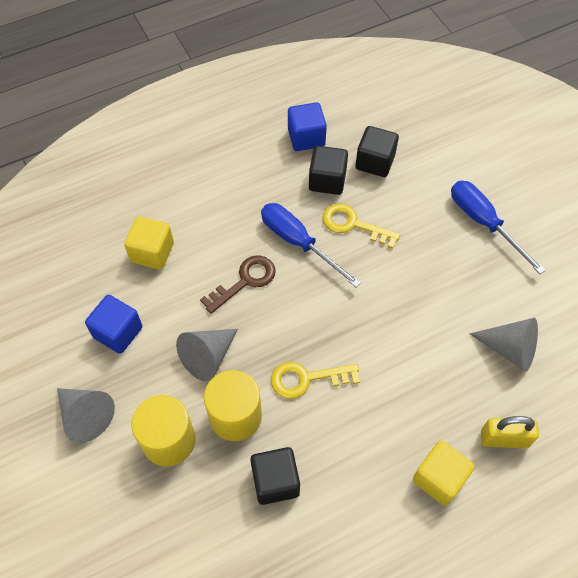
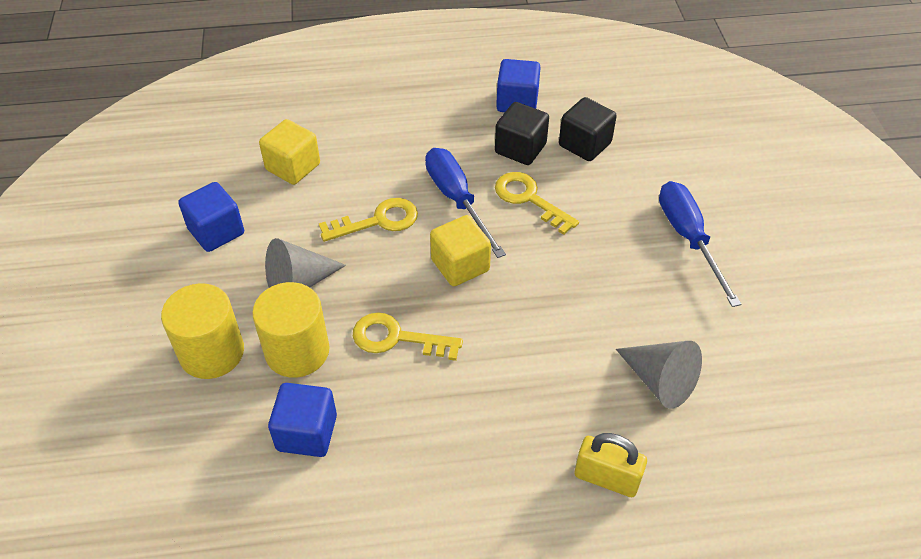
camera: 20 degrees right, 10 degrees down
grey cone [57,388,115,443] -> none
brown key [200,255,276,314] -> yellow key [319,198,418,242]
black cube [250,447,300,505] -> blue cube [268,383,337,457]
yellow cube [413,441,475,506] -> yellow cube moved to [430,215,491,286]

